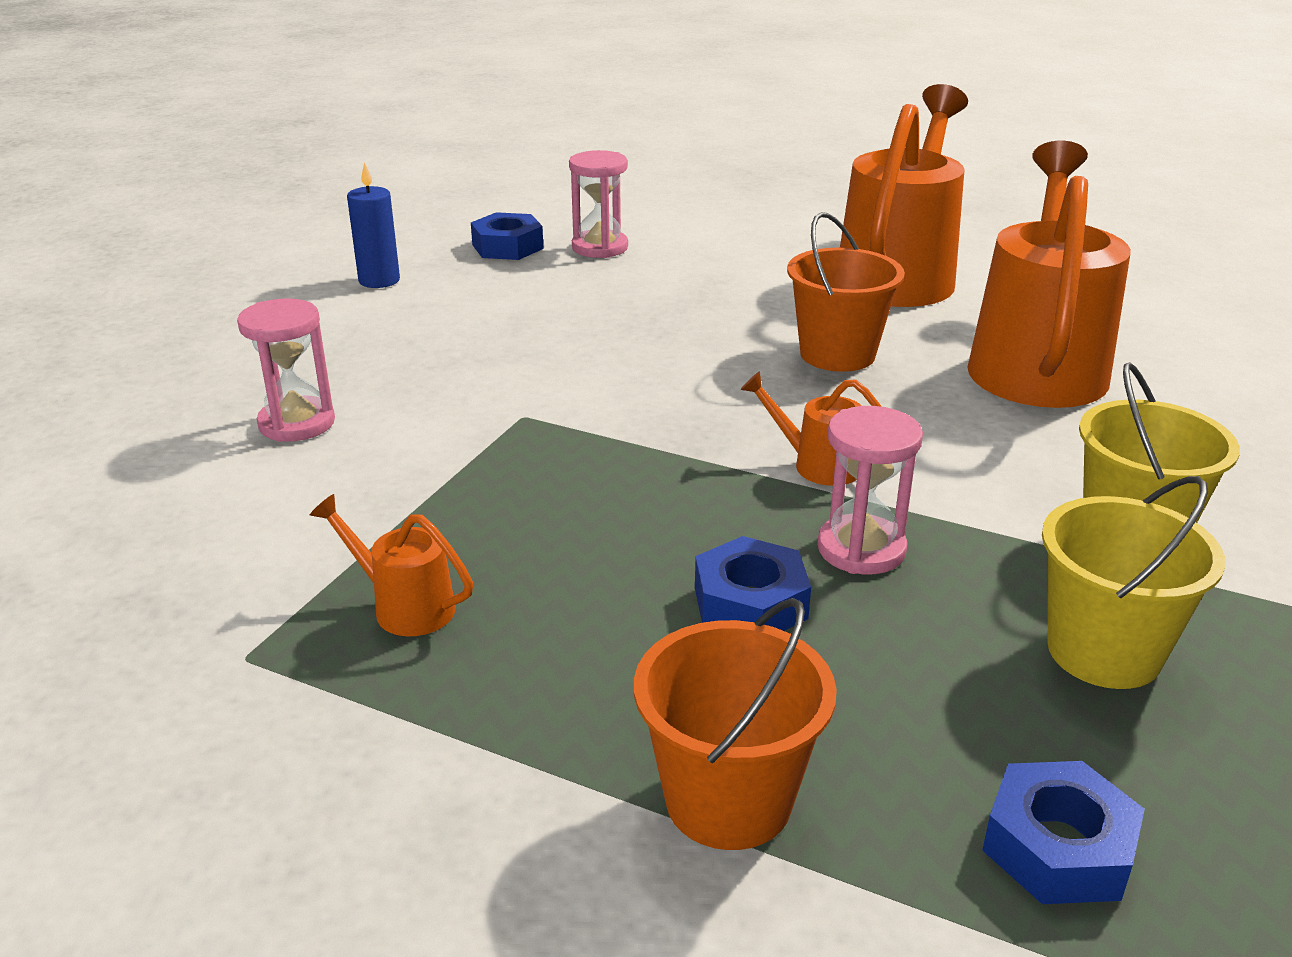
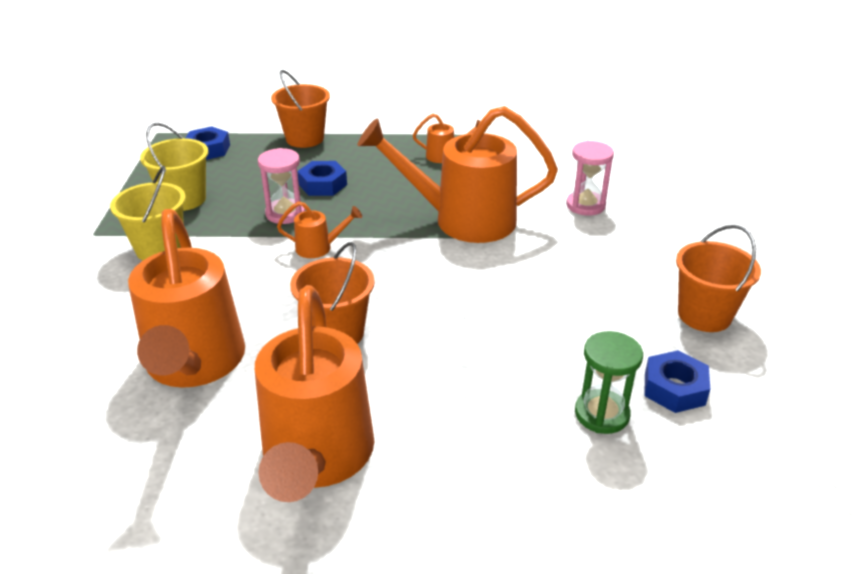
camera: 155 degrees right, 5 degrees up
blue candle [347,162,400,288] -> orange bucket [676,225,761,332]
pink hourglass [569,150,628,258] -> green hourglass [575,331,643,434]
none -> orange watering can [357,106,558,243]

